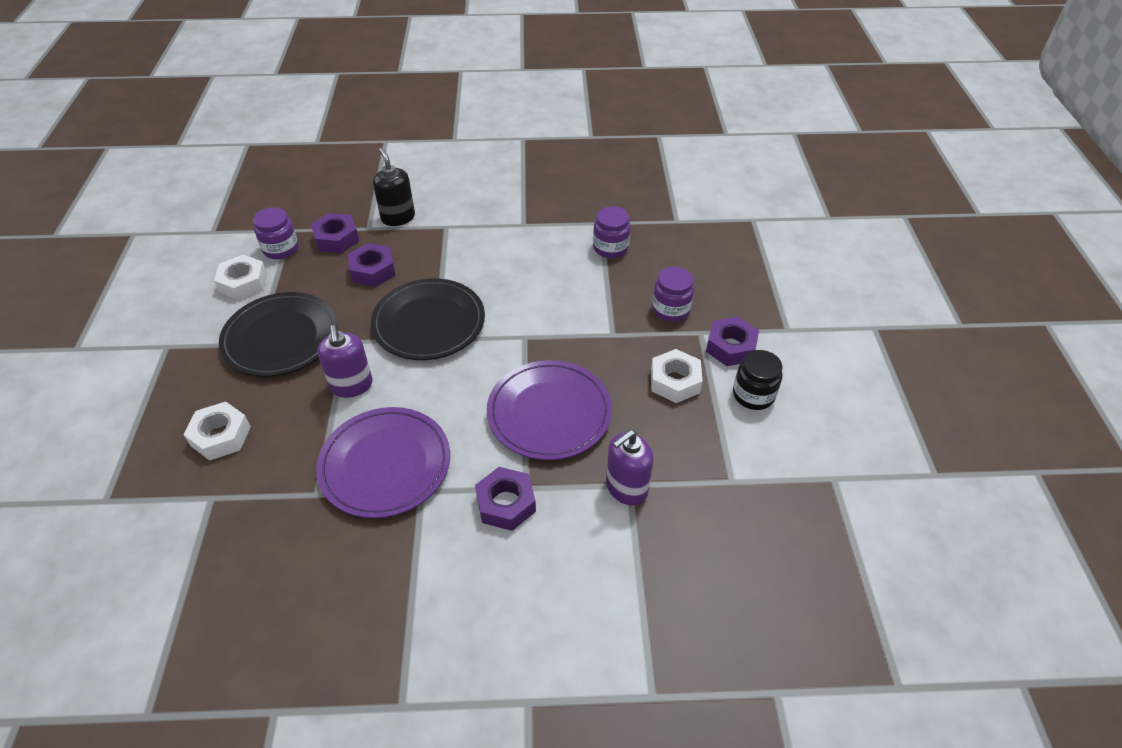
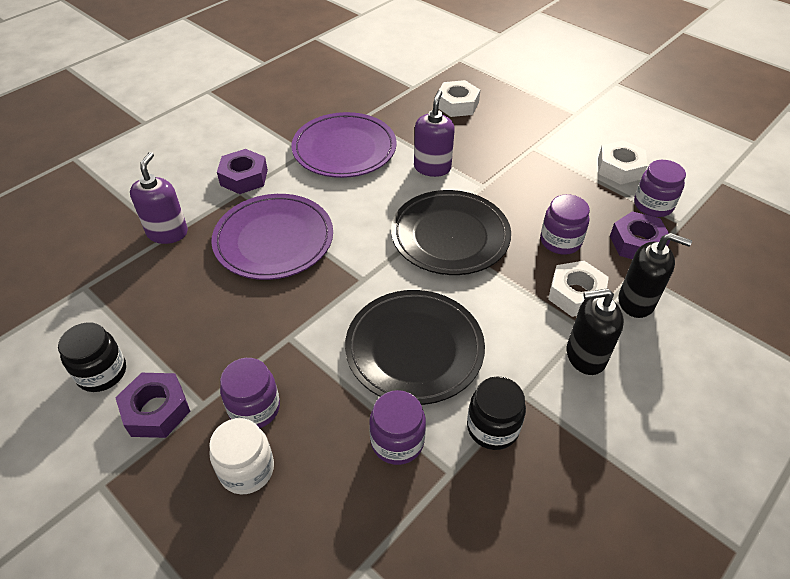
camera: 135 degrees right, 0 degrees up
black plate [219,292,337,377] -> black plate moved to [345,290,485,405]
purple soap dispenser [317,325,373,398] -> purple soap dispenser turned 75 degrees clockwise [414,90,455,177]
purple nut [348,243,396,287] -> purple jar [540,194,590,255]
white nut [651,349,703,403] -> white nut moved to [548,261,609,317]
none -> white jar [209,418,274,494]
none -> black jar [467,376,526,450]
none -> black soap dispenser [567,288,624,375]

